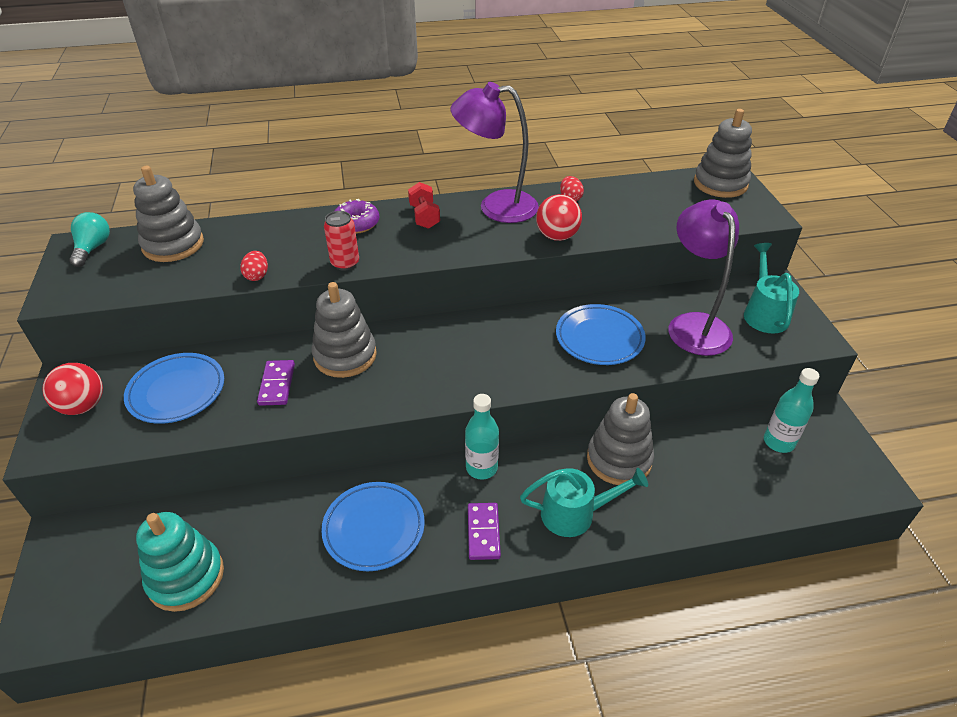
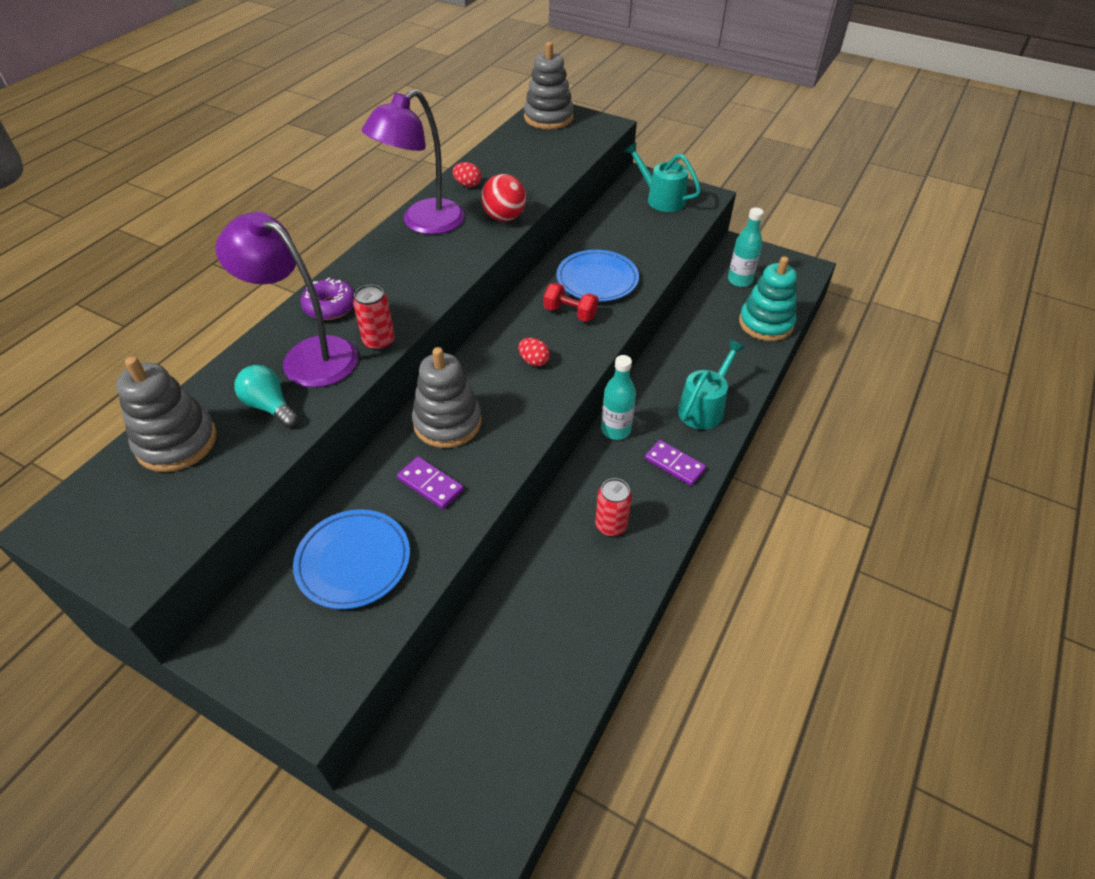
camera: 50 degrees left, 5 degrees up
red ball [42,363,103,415] -> none
turquoise light bulb [69,212,110,267] -> turquoise light bulb moved to [234,365,298,428]
turquoise stacking toy [136,512,224,612] -> turquoise stacking toy moved to [739,256,797,341]
red egg [240,251,268,281] -> red egg moved to [518,338,550,366]
blue plate [321,482,425,571] -> red can [595,478,632,536]
red dumbbell [408,182,440,229] -> red dumbbell moved to [544,283,598,322]
grey stacking toy [587,393,654,485] -> none
purple lamp [669,200,739,356] -> purple lamp moved to [216,212,358,387]

